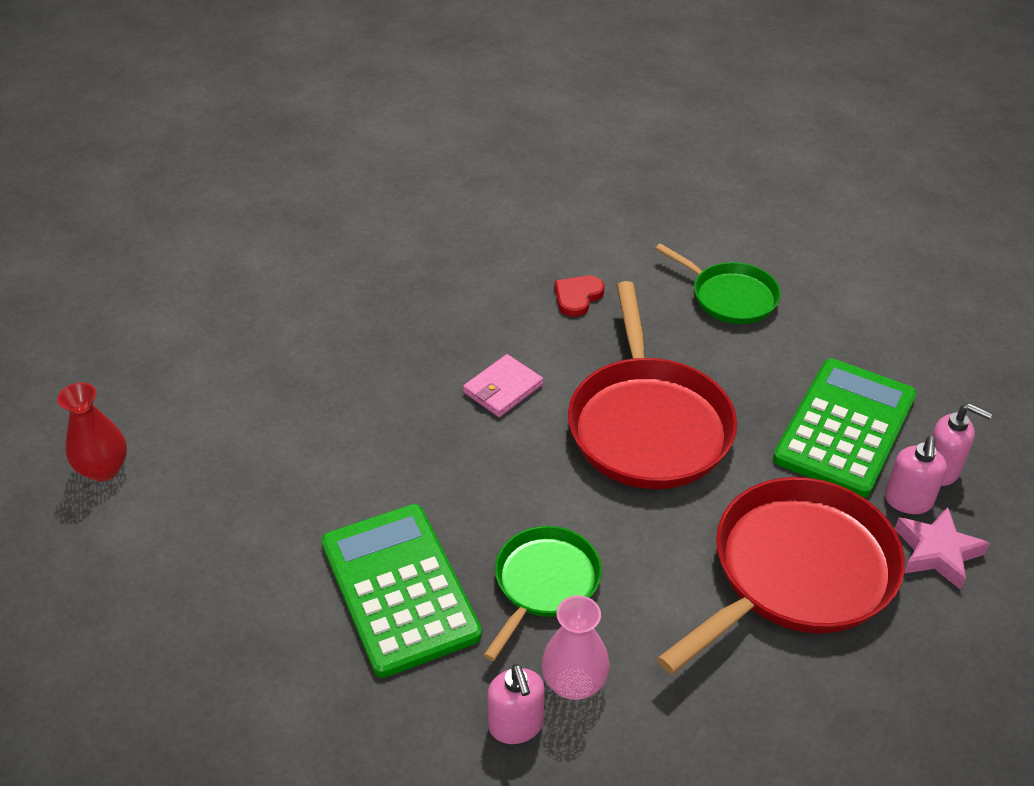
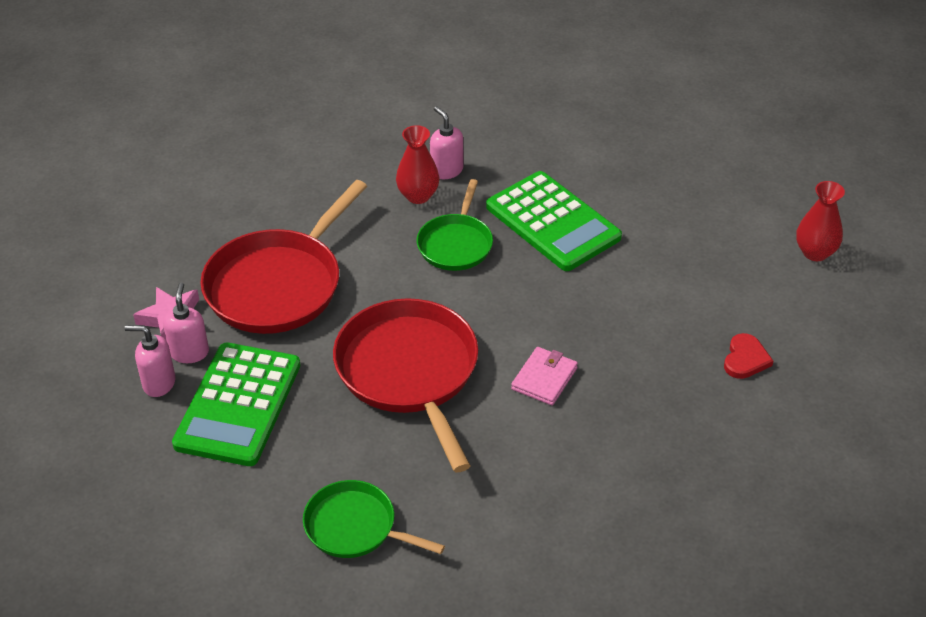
camera: 165 degrees right, 0 degrees up
pink vase [541,595,610,700] -> red vase [396,125,440,204]
red heart [555,275,604,317] -> red heart moved to [724,333,773,379]

